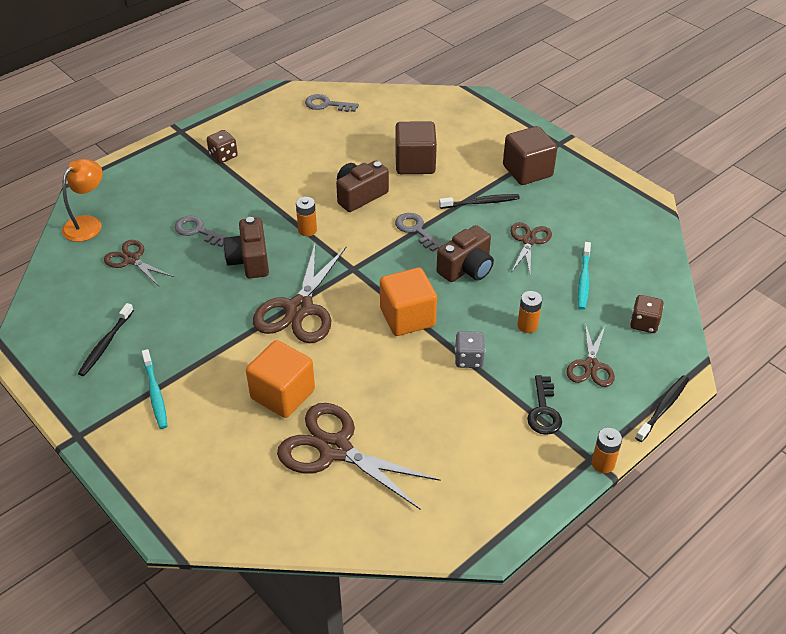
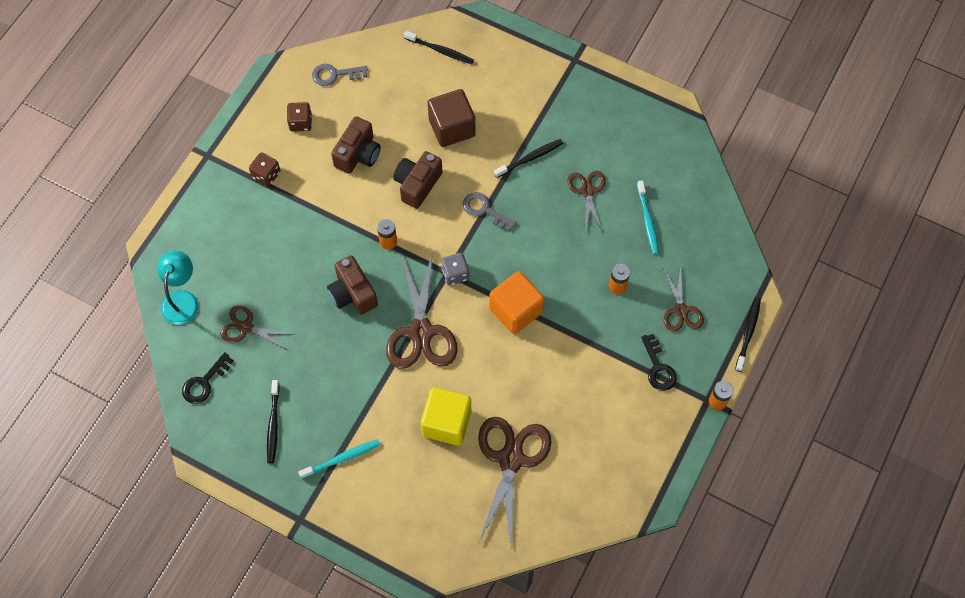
camera: 20 degrees left, 20 degrees up
orange lamp [62,159,103,242] -> turquoise lamp [157,251,199,325]
turquoise toothbrush [142,349,167,429] -> turquoise toothbrush turned 75 degrees counterclockwise [298,439,380,479]
grey key [174,216,226,247] -> none
orange cube [246,340,315,418] -> yellow cube [421,387,471,446]
brown scissors [277,403,441,509] -> brown scissors turned 90 degrees clockwise [478,417,551,550]
brown camera [437,225,494,282] -> brown camera moved to [331,117,381,174]
grey dice [455,331,485,368] -> grey dice moved to [441,253,469,286]
brown cube [503,126,557,185] -> none
brown dice [630,295,664,333] -> brown dice moved to [287,102,312,132]
none -> black key [182,352,233,404]
none -> black toothbrush [404,31,474,64]

